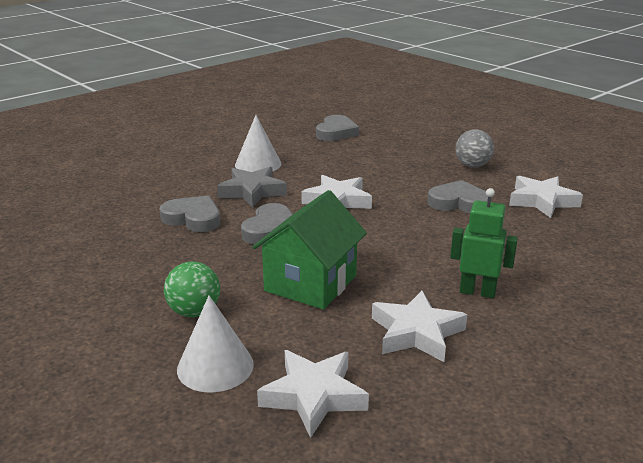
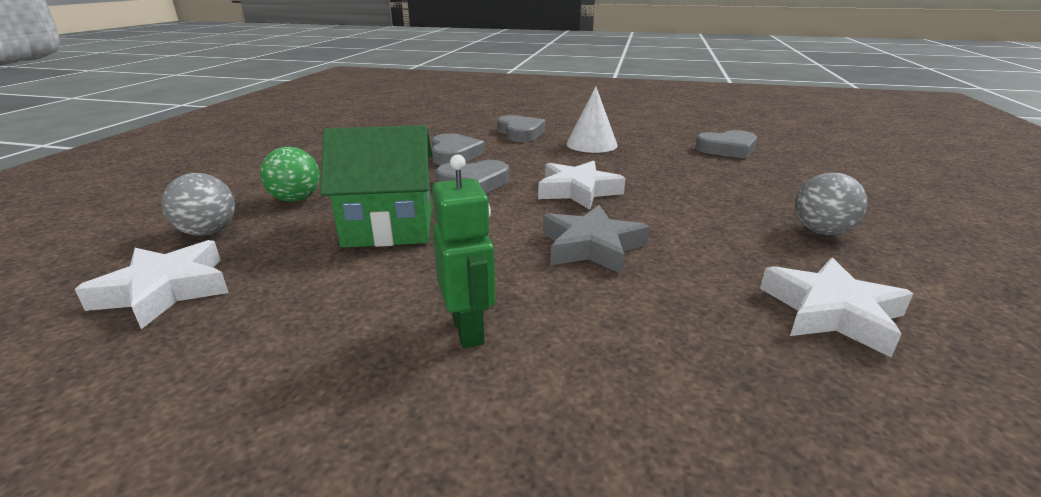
camera: 55 degrees right, 0 degrees up
white cone [177,295,254,393] -> grey ball [161,173,235,236]
grey star [217,167,287,208] -> grey star moved to [543,205,650,274]
white star [372,291,467,362] -> none
grey heart [427,180,488,213] -> grey heart moved to [497,115,545,142]

